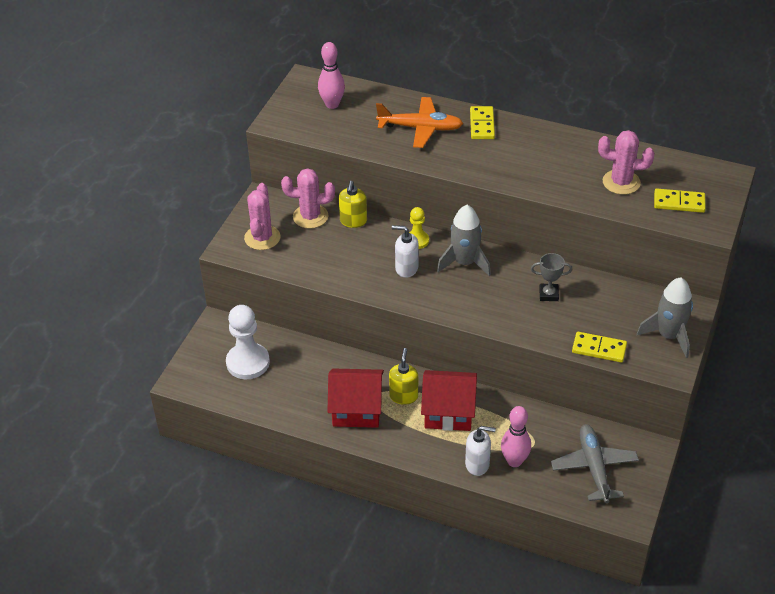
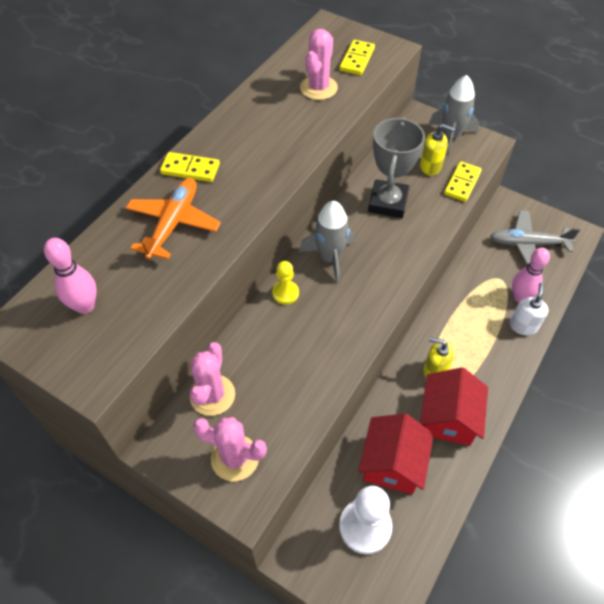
camera: 80 degrees left, 10 degrees up
yellow soap dispenser [339,181,367,228] -> yellow soap dispenser moved to [420,124,455,176]
white soap dispenser [392,225,419,278] -> none
red house [421,370,477,431] -> red house moved to [358,413,434,494]
grey trophy [531,253,572,301] -> grey trophy [368,117,425,218], size x1.94

